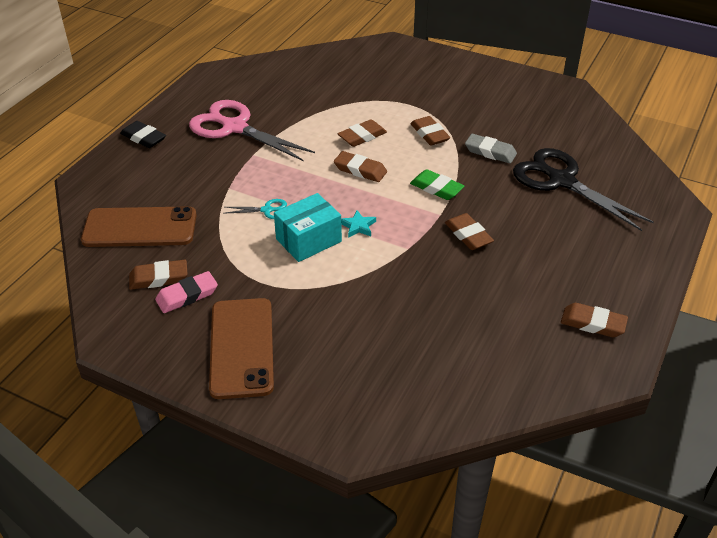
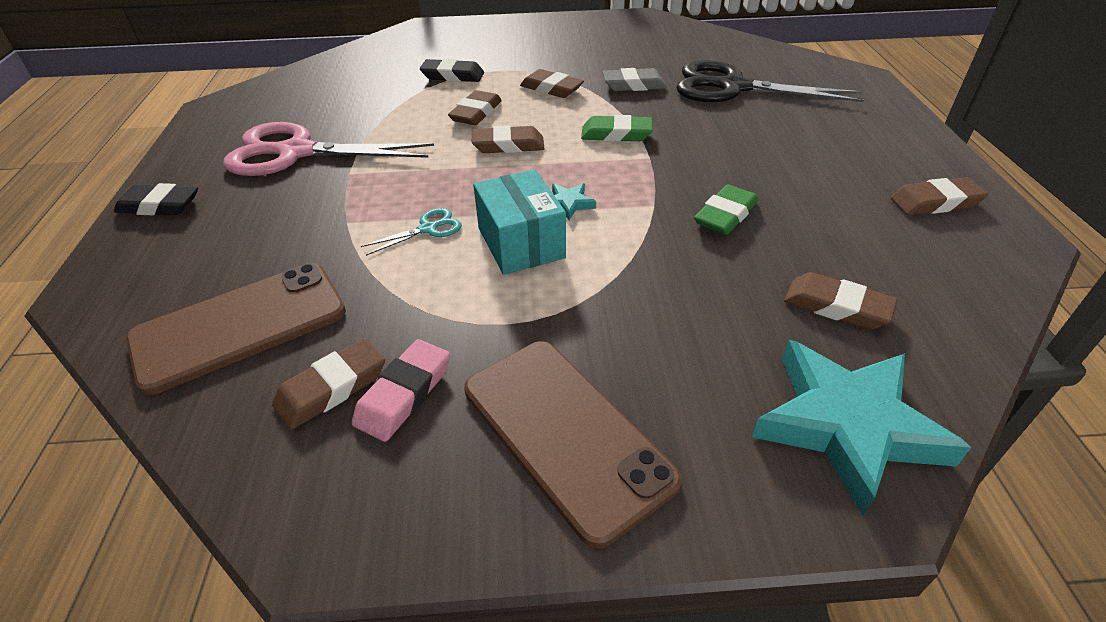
camera: 30 degrees left, 0 degrees up
turquoise box [274,193,342,262] -> turquoise box turned 45 degrees counterclockwise [473,169,566,275]
brown eraser [445,213,494,250] -> brown eraser moved to [784,272,897,329]
none -> black eraser [420,59,484,82]
none -> green eraser [694,184,758,235]
none -> turquoise star [752,340,971,516]

